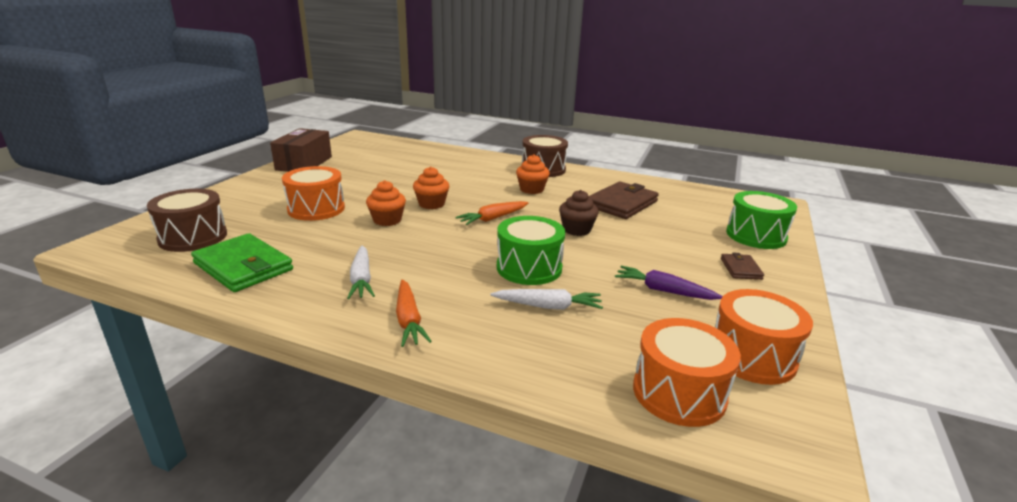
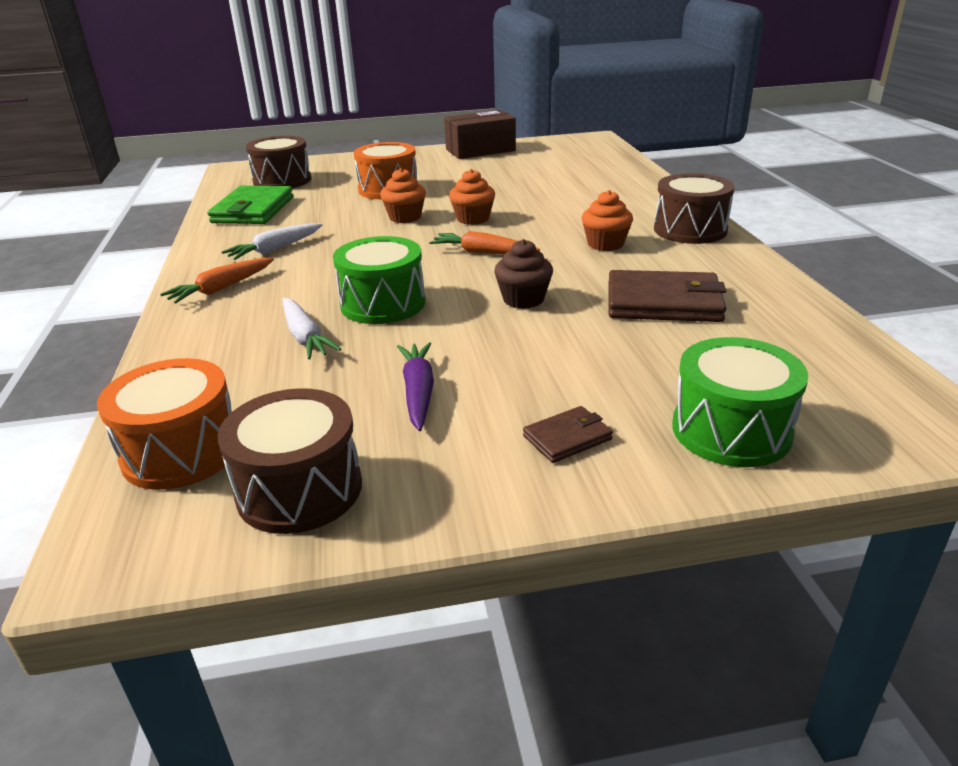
camera: 60 degrees right, 5 degrees up
orange drum [715,289,813,385] -> brown drum [218,388,362,534]

